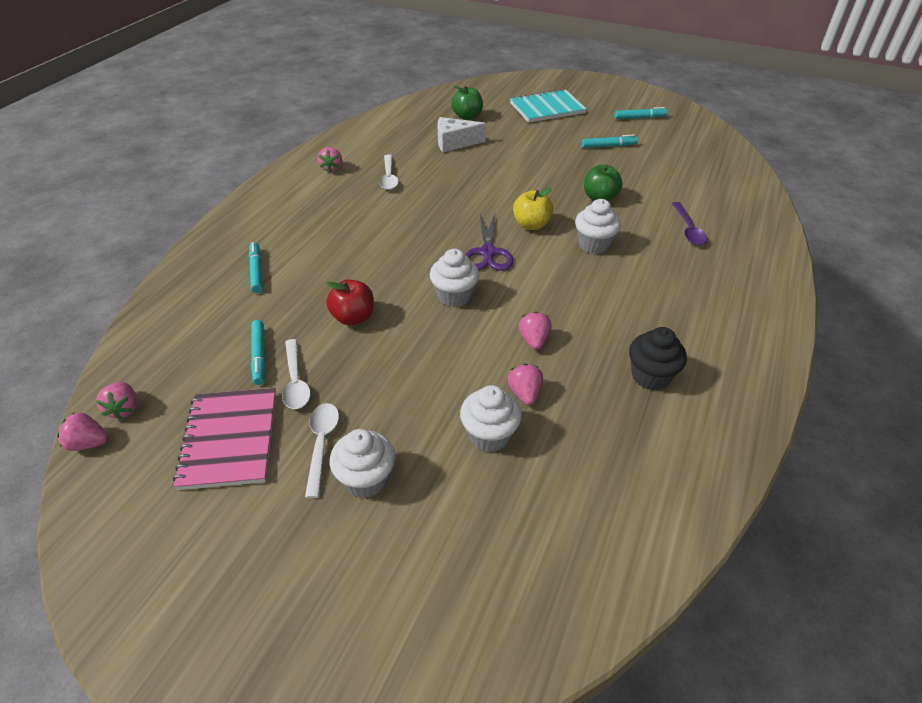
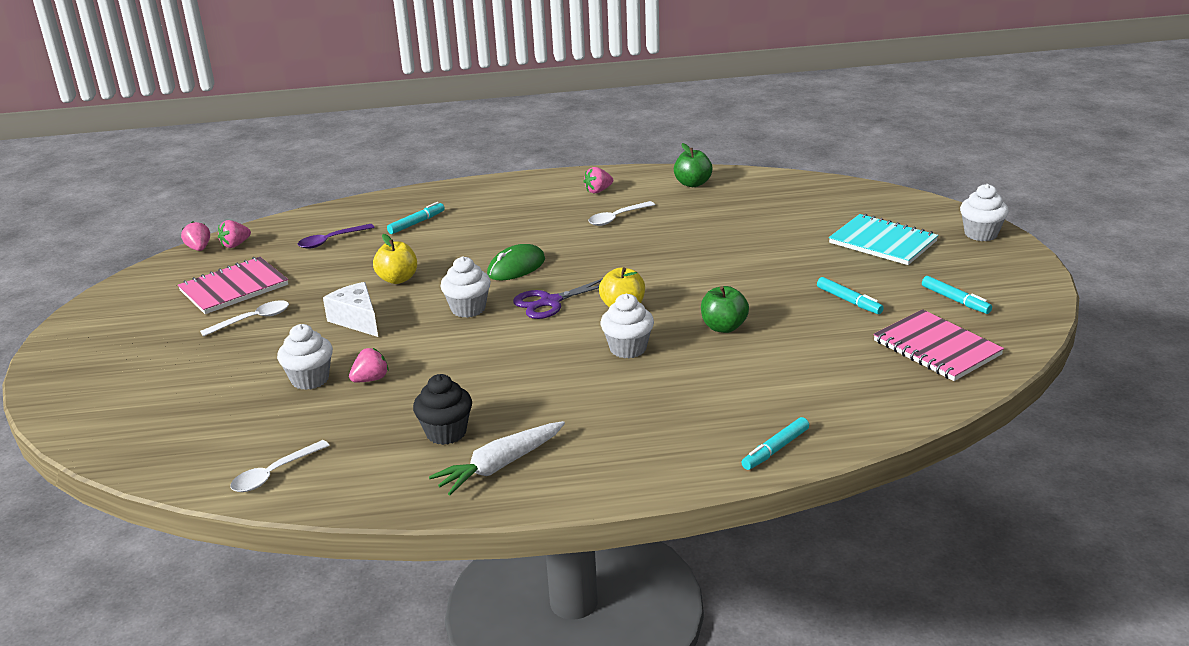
camera: 60 degrees right, 15 degrees down
turquoise marker [251,320,266,385] -> turquoise marker moved to [741,417,809,470]
white spoon [282,339,311,409] -> white spoon moved to [230,440,330,492]
red apple [326,279,374,325] -> yellow apple [373,234,417,284]
white cupcake [330,429,395,498] -> white cupcake moved to [960,184,1009,241]
white cheese [438,117,486,152] -> white cheese moved to [323,282,378,337]
green apple [451,86,483,120] -> green apple moved to [674,143,713,187]
pink strawberry [519,312,552,350] -> none
purple spoon [672,202,708,245] -> purple spoon moved to [298,224,375,249]
none -> white carrot [429,421,565,495]
none -> green mouse [487,244,545,280]
none -> pink notebook [873,309,1004,381]

